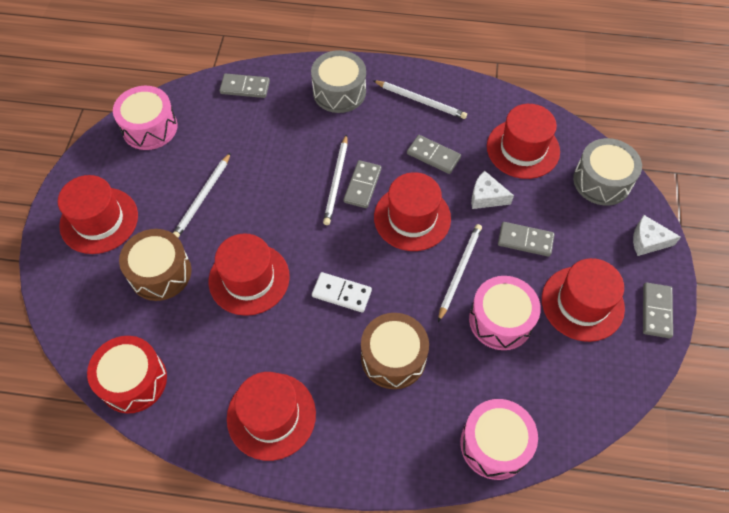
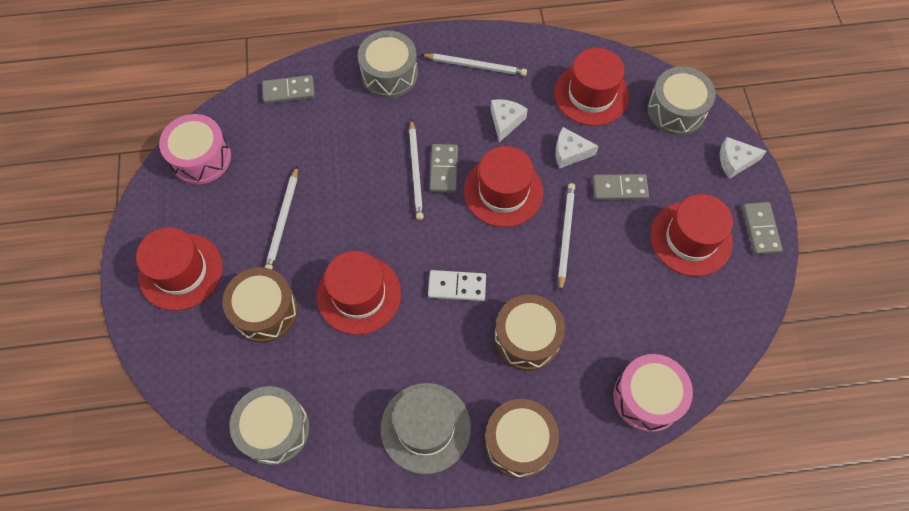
camera: 15 degrees left, 5 degrees up
red drum [87,336,167,413] -> grey drum [230,386,310,465]
red hat [227,372,316,461] -> grey hat [381,383,471,474]
grey domino [407,135,461,174] -> white cheese [490,99,528,142]
pink drum [469,276,541,350] -> none
none -> brown drum [485,399,559,478]

